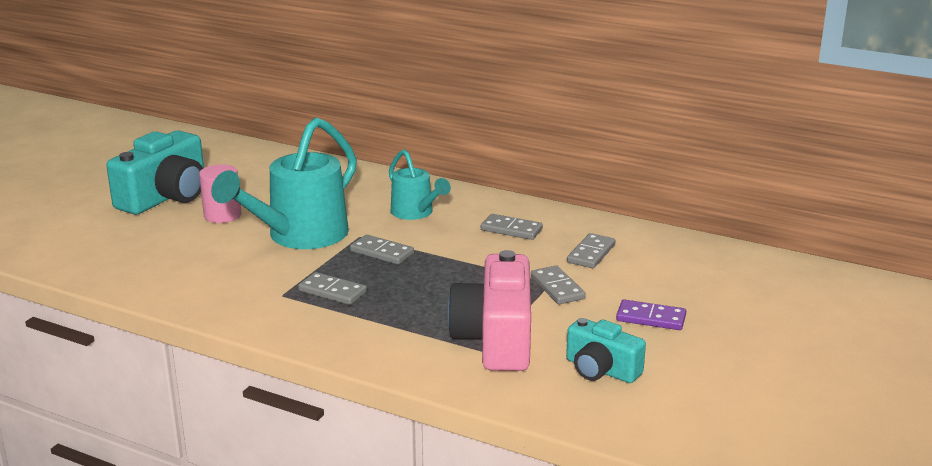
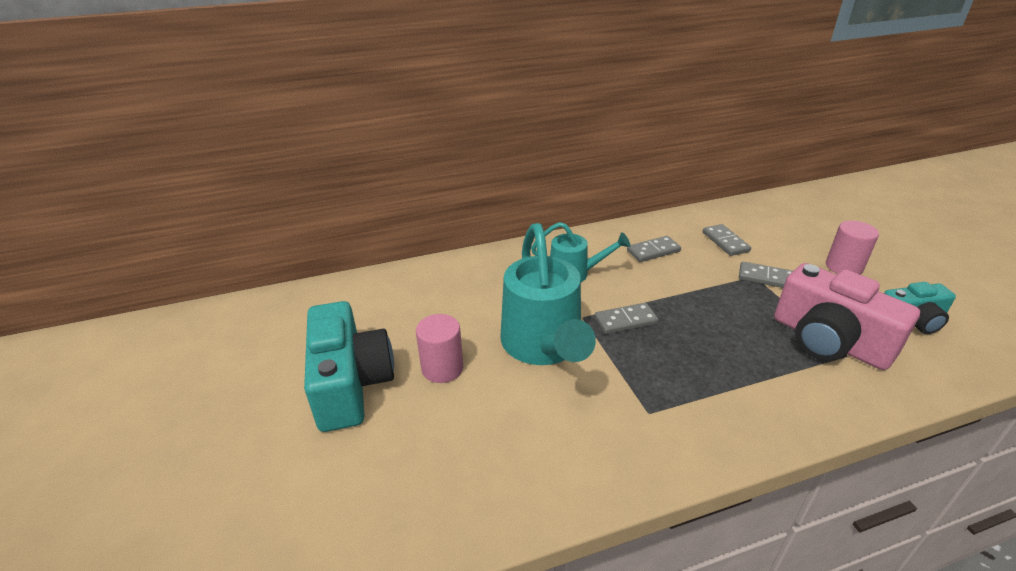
camera: 45 degrees left, 10 degrees up
grey domino [298,272,367,305] -> none
purple domino [616,300,686,330] -> pink cylinder [826,221,879,275]

